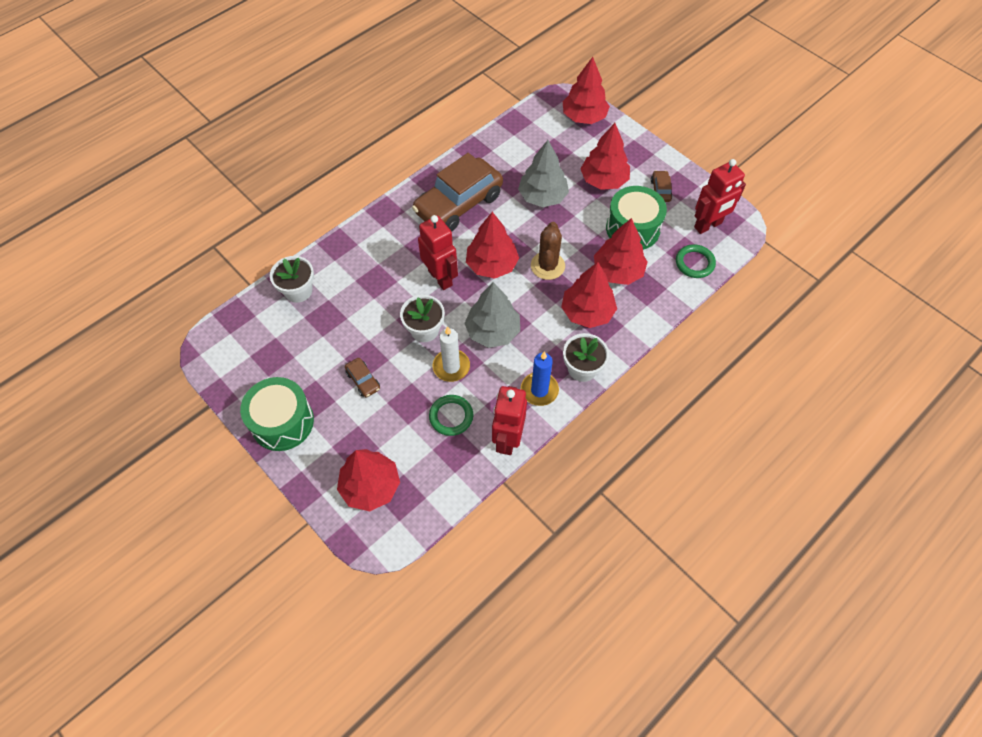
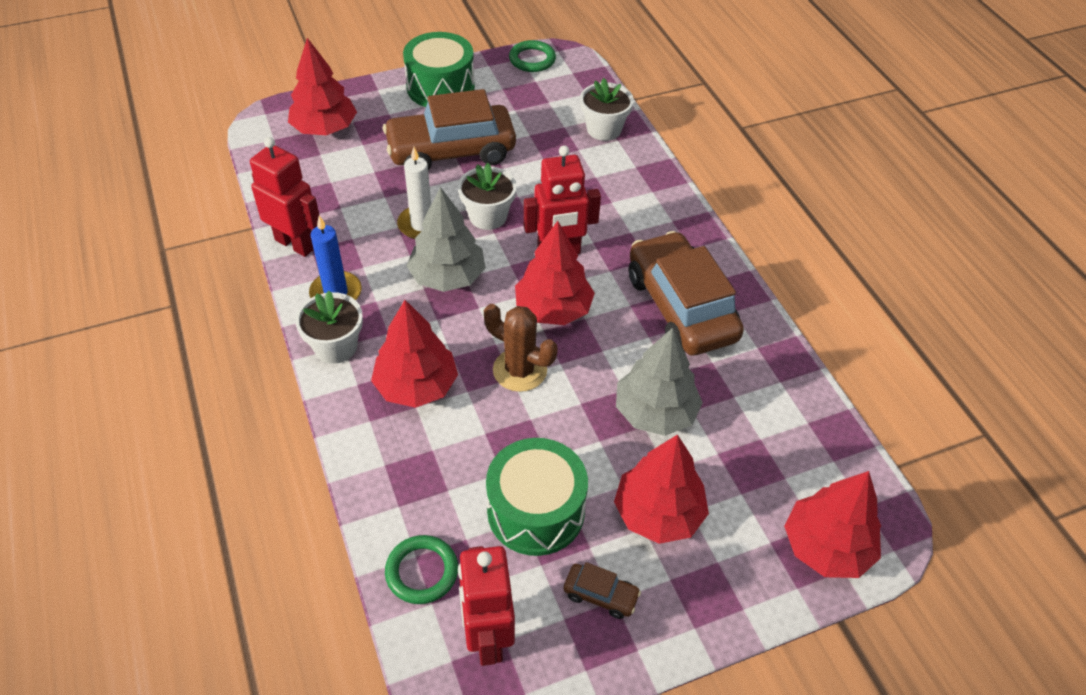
camera: 110 degrees right, 10 degrees down
brown car [345,358,380,398] -> brown car [383,89,516,170], size x2.45
green ring [429,395,473,436] -> green ring moved to [509,40,556,72]
red tree [594,218,648,285] -> none

